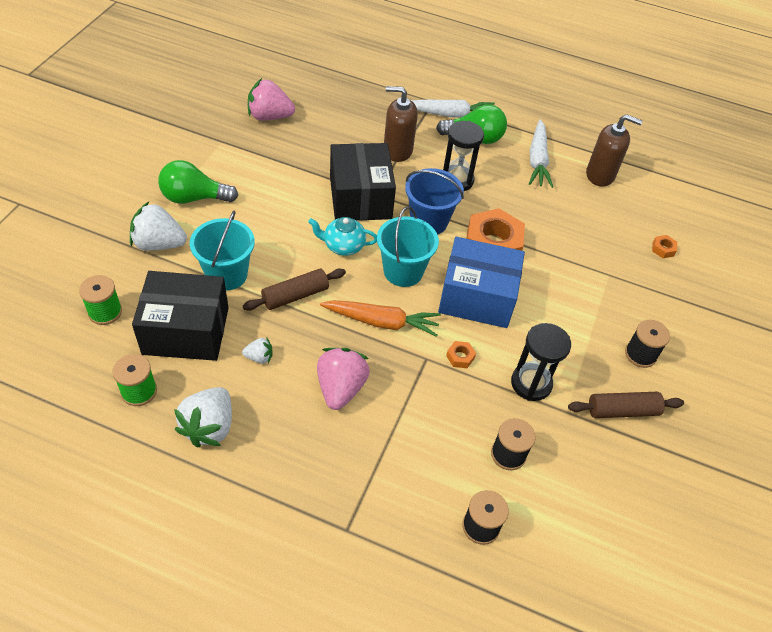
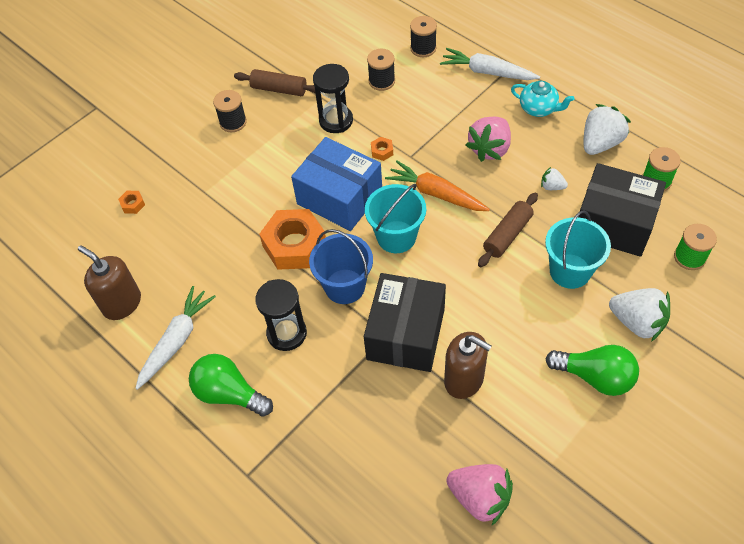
camera: 150 degrees left, 5 degrees up
brown rolling pin [243,269,346,311] -> brown rolling pin turned 45 degrees counterclockwise [478,192,538,267]
turquoise teapot [308,217,377,256] -> turquoise teapot moved to [511,81,575,117]
brown soap dispenser [384,86,418,162] -> brown soap dispenser moved to [444,332,491,399]
white carrot [411,100,495,118] -> white carrot moved to [440,48,540,80]

